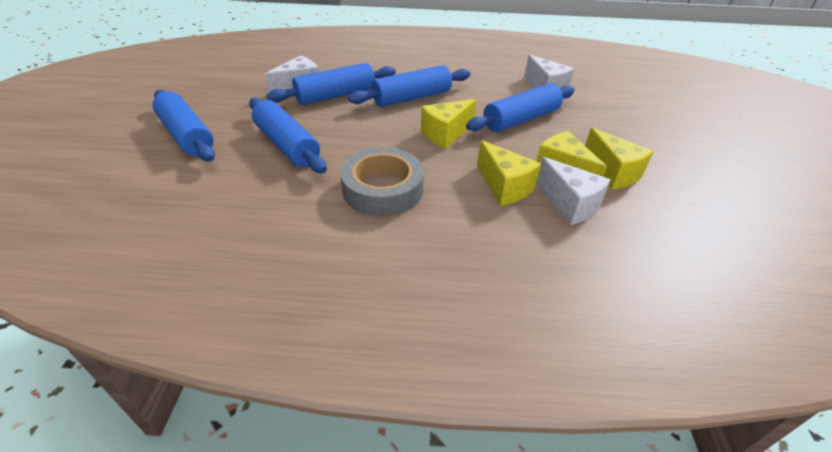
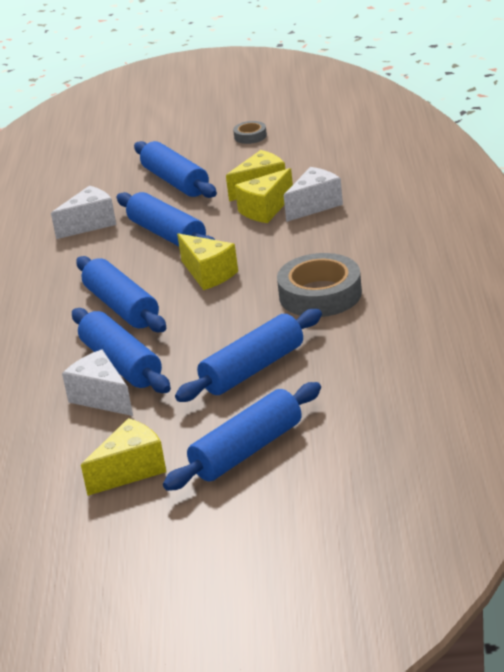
camera: 90 degrees left, 10 degrees down
yellow cheese [477,140,541,206] -> yellow cheese moved to [81,418,166,496]
none -> blue rolling pin [134,141,217,198]
none -> grey tape [233,121,267,144]

